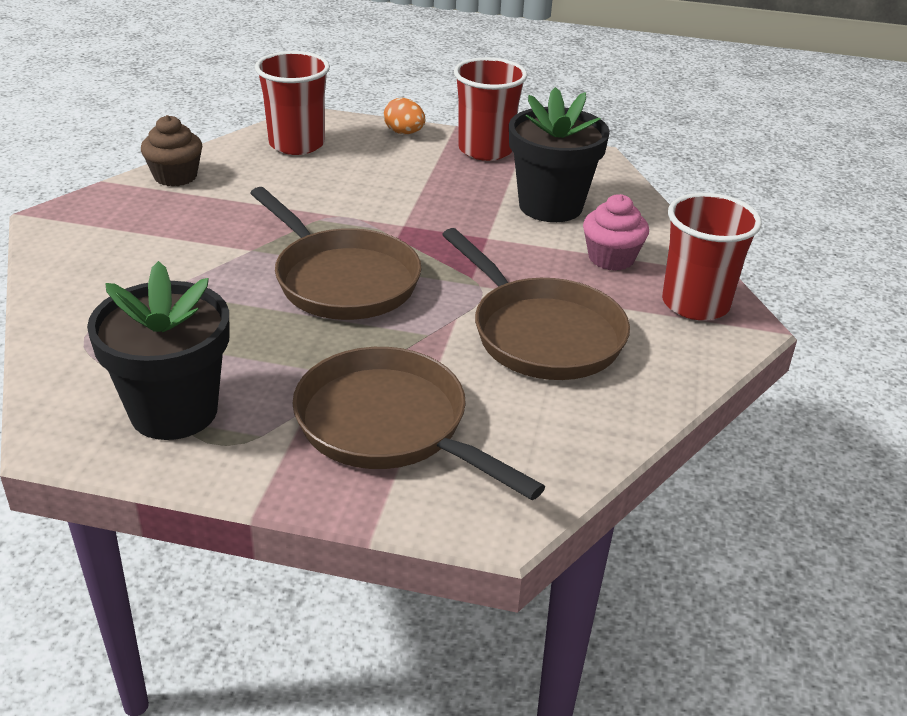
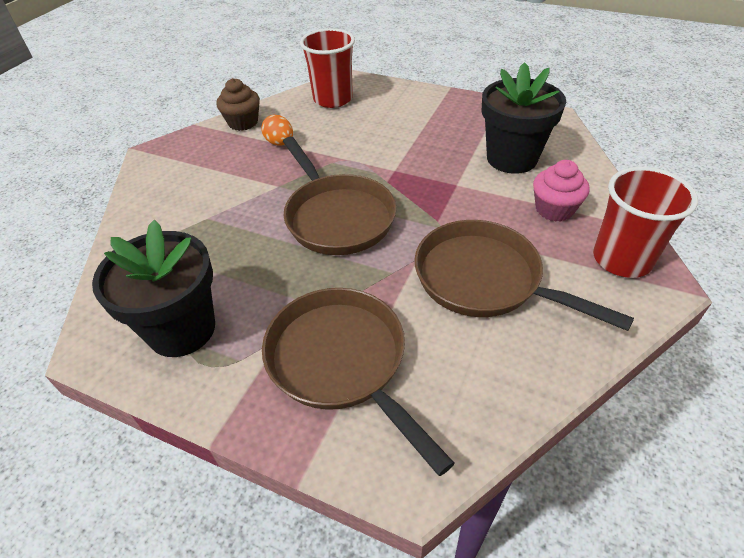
camera: 15 degrees right, 10 degrees up
orange egg [384,98,425,134] -> orange egg moved to [261,115,293,146]
brown pan [442,228,630,380] -> brown pan turned 150 degrees clockwise [415,220,634,331]
red cup [454,57,527,161] -> none

